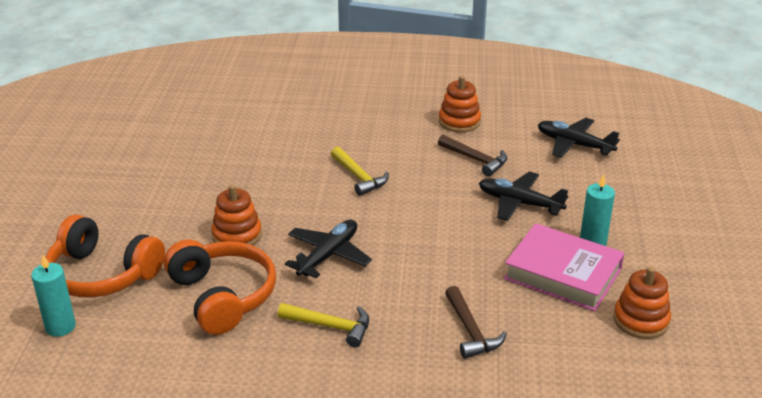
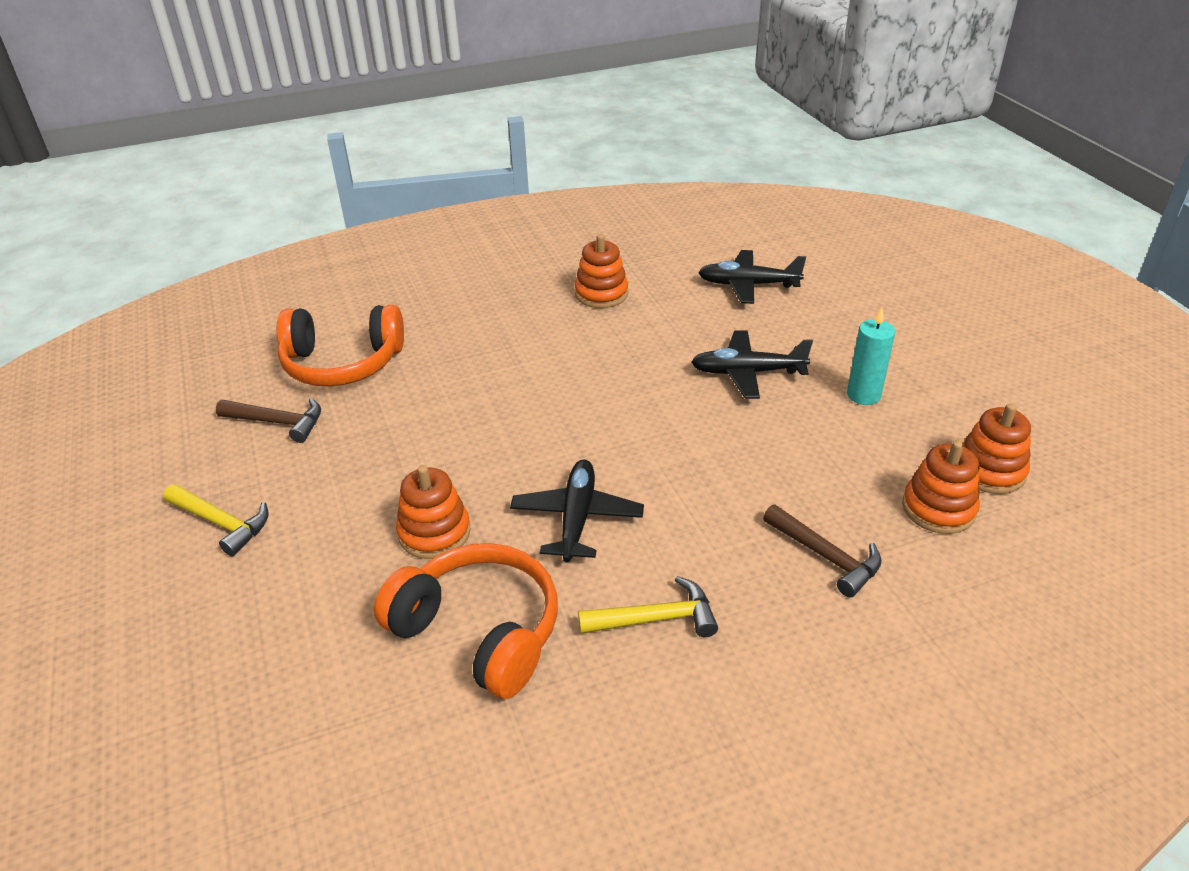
camera: 25 degrees left, 5 degrees up
turquoise candle [31,255,76,337] -> none
orange headphones [45,215,165,297] -> orange headphones moved to [277,305,404,386]
yellow hammer [331,147,389,196] -> yellow hammer moved to [164,484,269,556]
brown hammer [438,135,507,177] -> brown hammer moved to [216,398,321,443]
pink book [504,223,624,312] -> none
none -> orange stacking toy [902,440,980,534]

